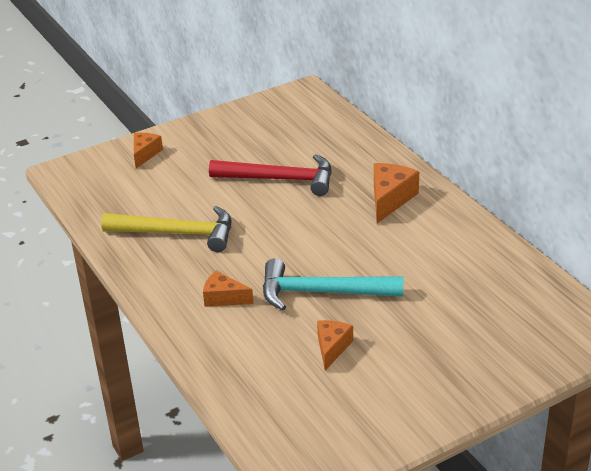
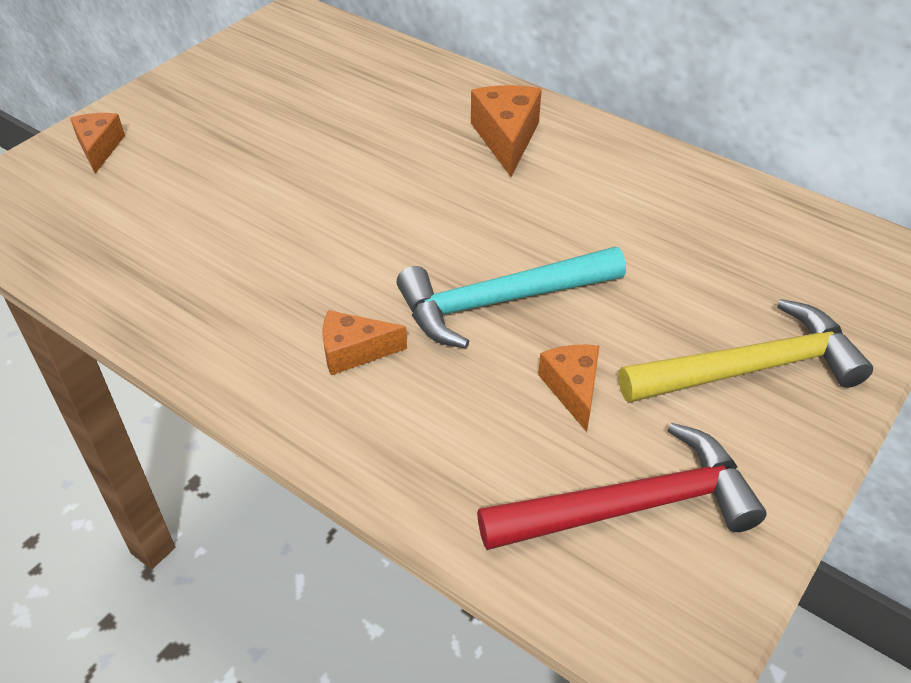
camera: 25 degrees left, 10 degrees up
yellow hammer [101,206,231,252] -> yellow hammer moved to [618,299,873,403]
red hammer [209,154,332,196] -> red hammer moved to [477,423,767,550]

